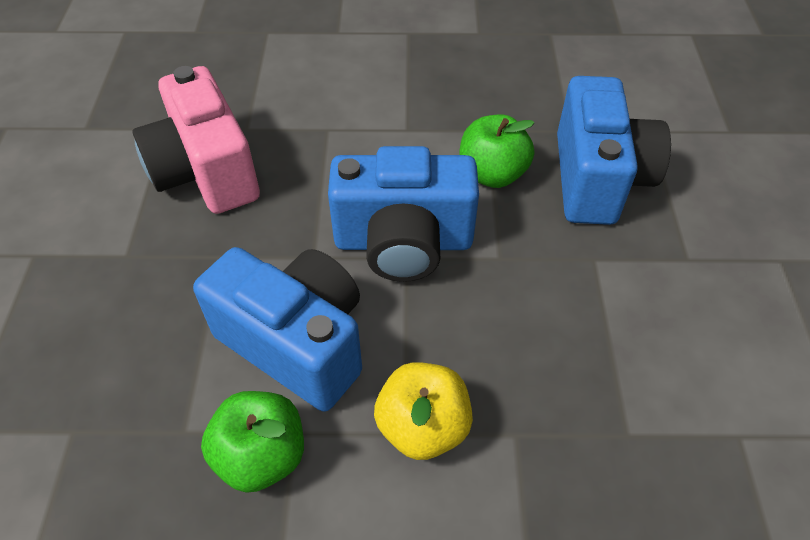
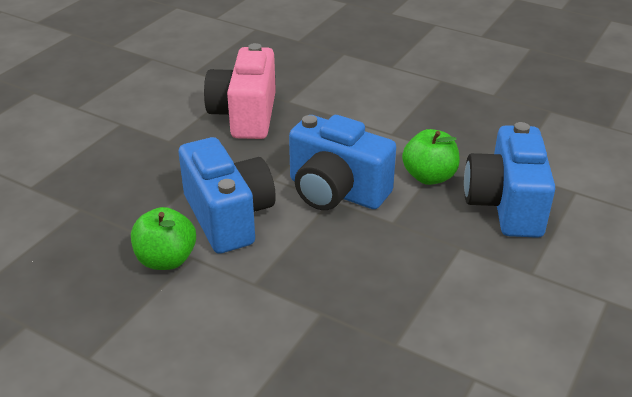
camera: 30 degrees right, 15 degrees down
yellow apple [374,362,473,460] -> none
blue camera [557,76,671,225] -> blue camera turned 150 degrees clockwise [464,122,556,238]

